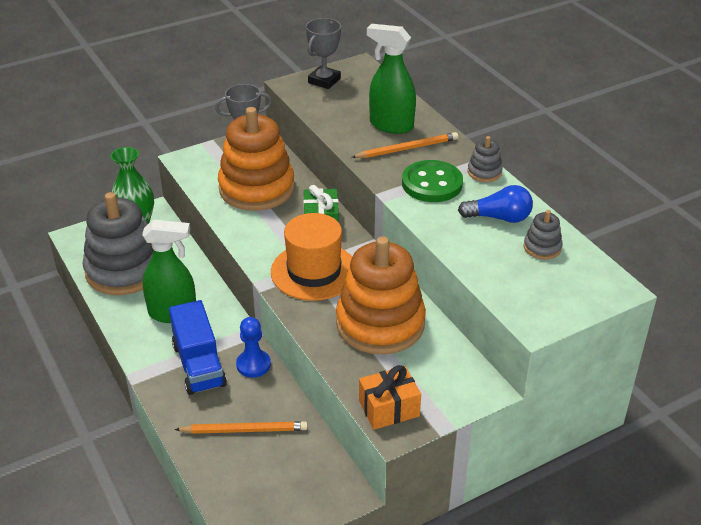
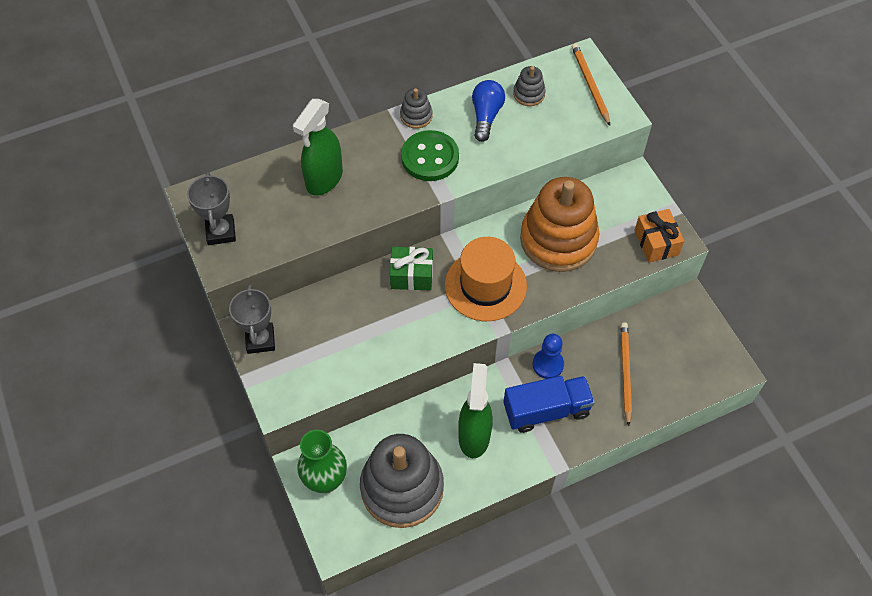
camera: 85 degrees left, 20 degrees up
orange stacking toy [218,107,295,211] -> none
grey trophy [306,18,341,89] -> grey trophy turned 45 degrees clockwise [187,172,236,245]
orange pencil [351,132,458,158] -> orange pencil moved to [572,43,610,126]

